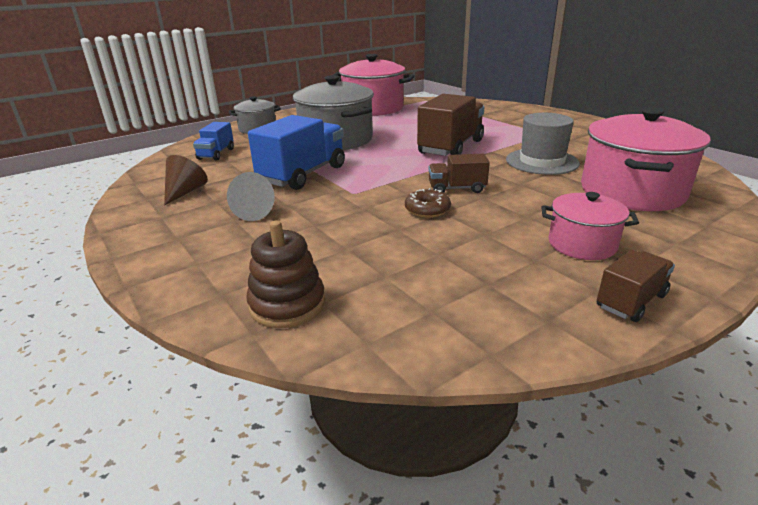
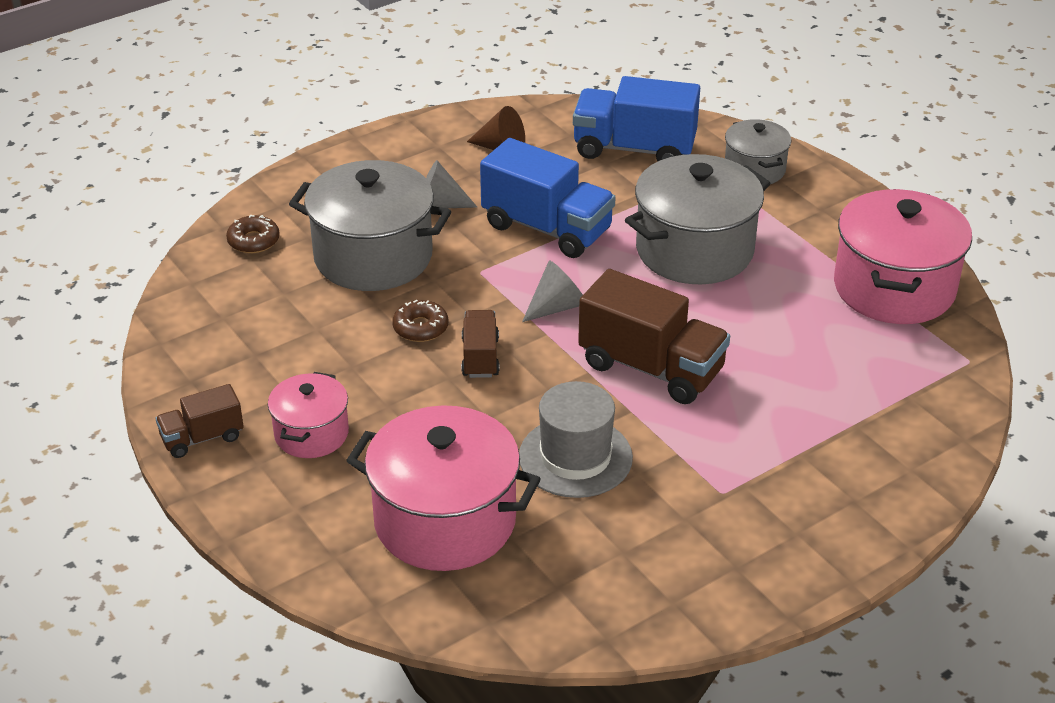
camera: 90 degrees right, 10 degrees up
blue truck [193,122,234,161] -> blue truck [573,76,700,161], size x1.85
brown stacking toy [246,221,325,328] -> brown donut [226,215,280,253]
brown truck [597,250,675,322] -> brown truck turned 105 degrees clockwise [155,384,244,458]
none -> grey pot [289,160,451,291]
none -> grey cone [522,261,583,322]

